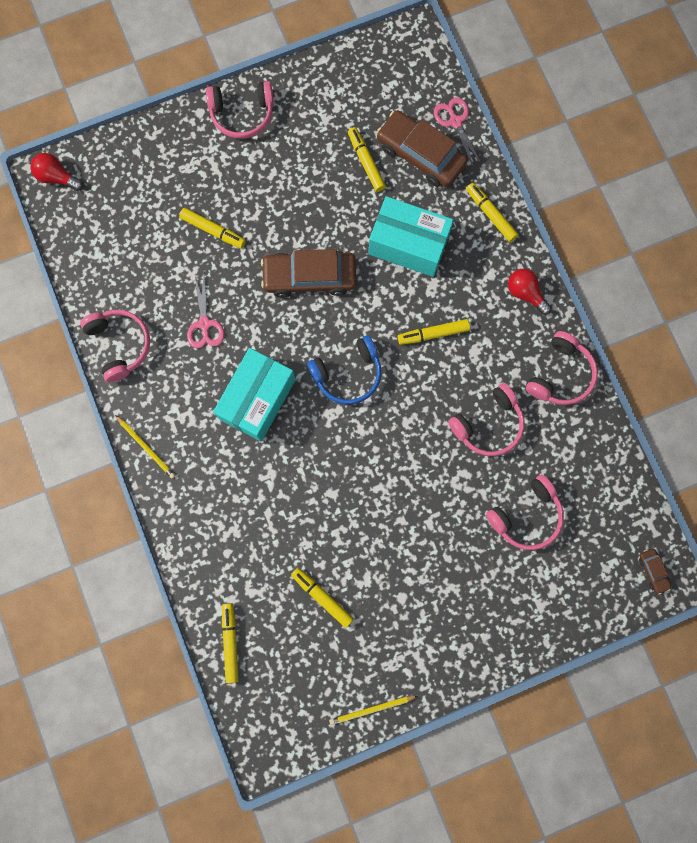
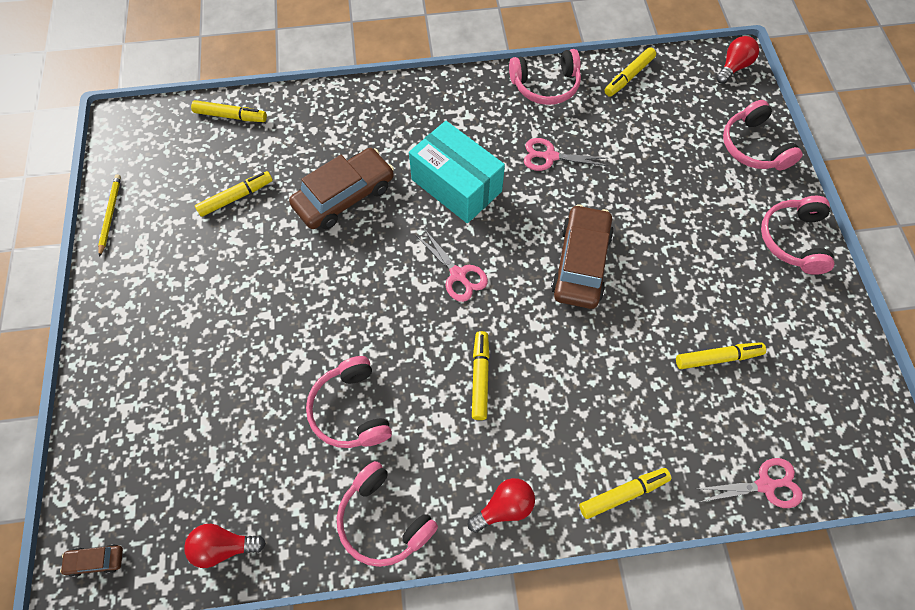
camera: 105 degrees right, 15 degrees down
yellow pencil [115,415,175,479] -> none
yellow marker [179,208,246,248] -> yellow marker moved to [605,47,656,97]
blue headphones [307,336,381,405] -> pink scissors [417,230,488,302]
turquoise box [368,196,454,277] -> none
brown car [377,110,468,187] -> brown car moved to [289,148,394,229]
pink headphones [486,475,564,550] -> pink headphones moved to [723,100,803,170]
none -> red light bulb [184,524,266,568]

